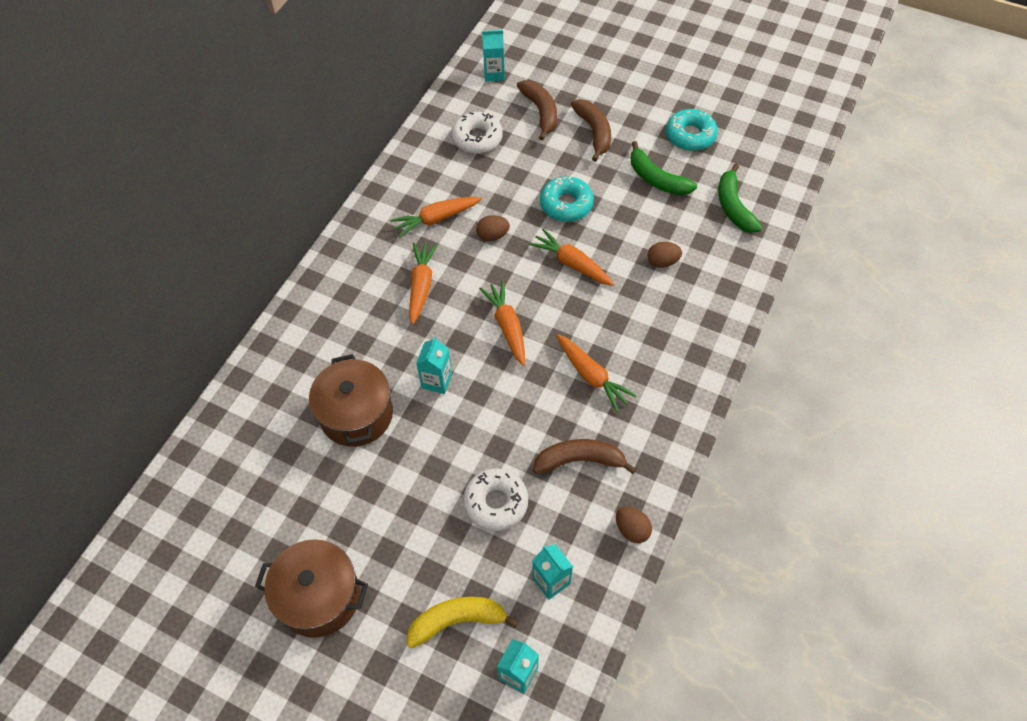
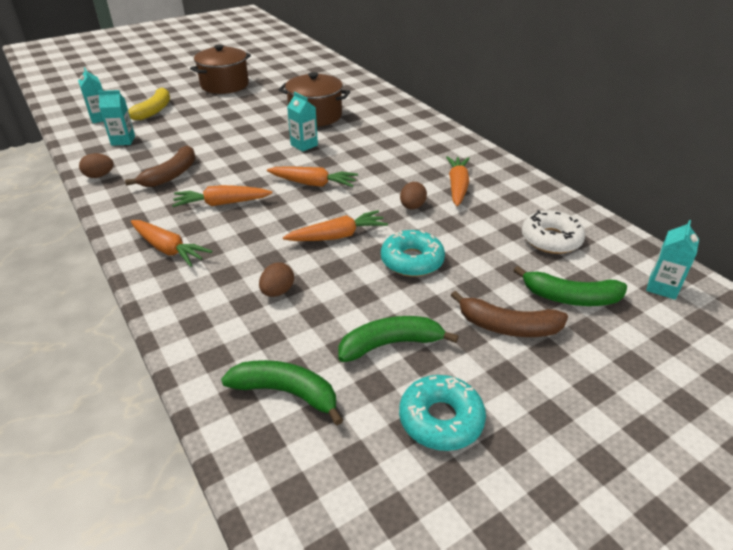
camera: 120 degrees right, 20 degrees down
orange carrot [409,242,438,324] -> orange carrot moved to [131,220,212,267]
white donut [463,468,528,531] -> none
brown banana [517,80,557,140] -> green banana [513,266,627,306]

